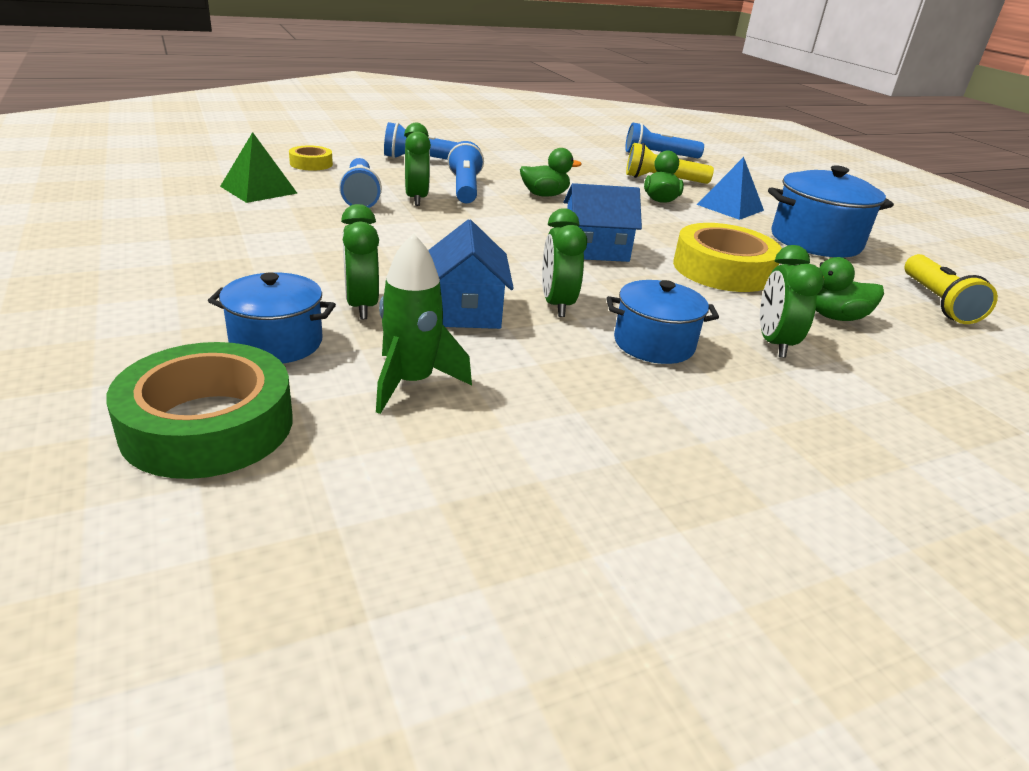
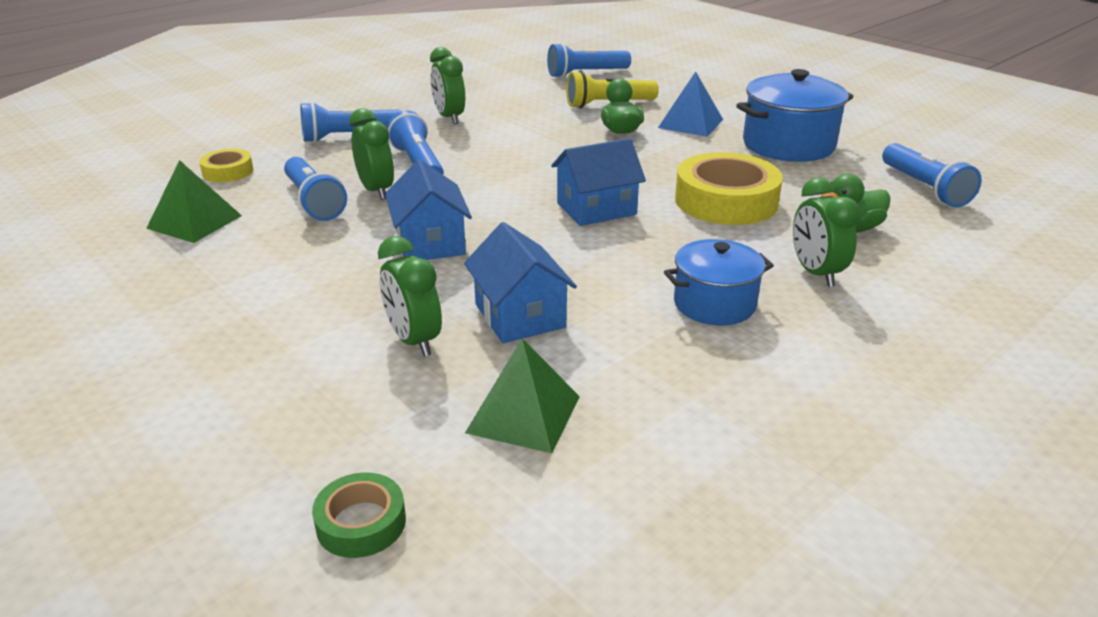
camera: 15 degrees left, 0 degrees up
green tape [106,342,292,479] -> green tape [312,473,406,558], size x0.51
blue pot [208,273,336,363] -> none
green rocket [376,233,472,414] -> green pyramid [465,338,580,453]
green duck [520,148,582,197] -> none
green clock [542,208,587,317] -> green clock moved to [430,47,465,124]
yellow flashlight [905,254,998,324] -> blue flashlight [882,143,982,207]
none -> blue house [385,160,472,260]

